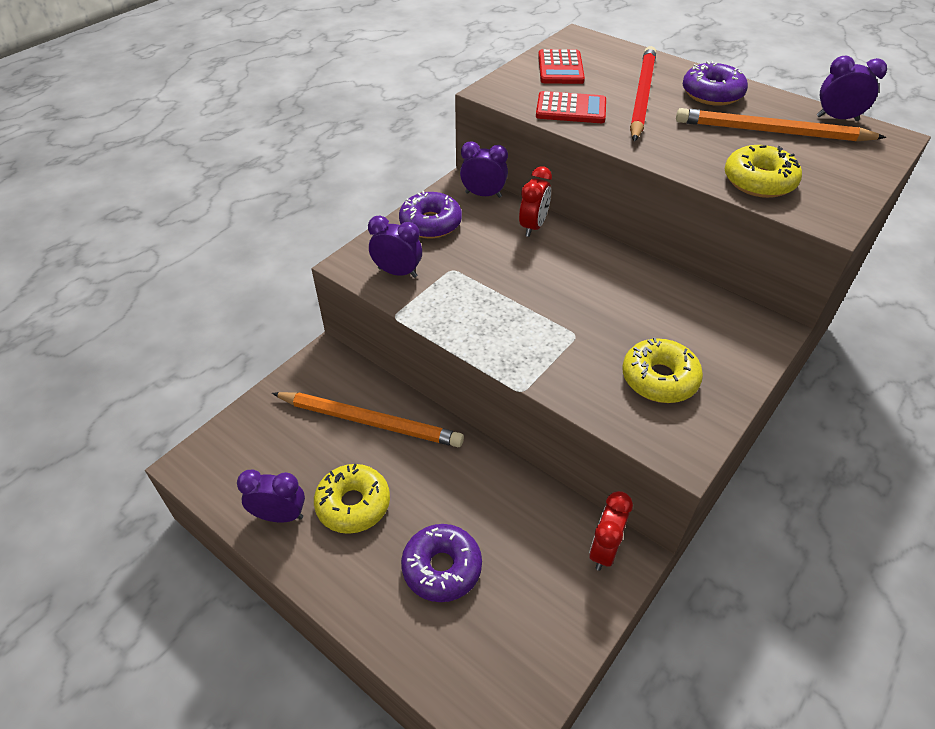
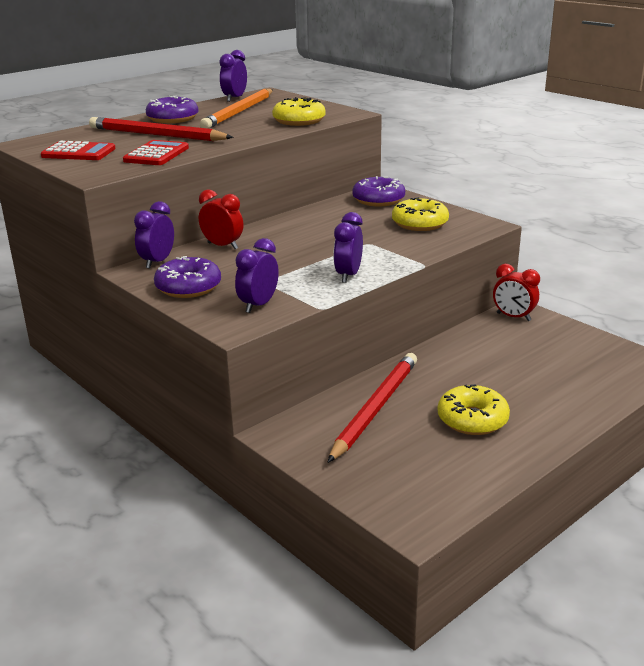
camera: 80 degrees left, 20 degrees down
purple clock [237,469,305,523] -> purple clock moved to [333,212,363,283]
orange pencil [272,392,464,447] -> red pencil [327,353,417,463]
purple donut [401,524,482,602] -> purple donut moved to [352,176,405,206]

